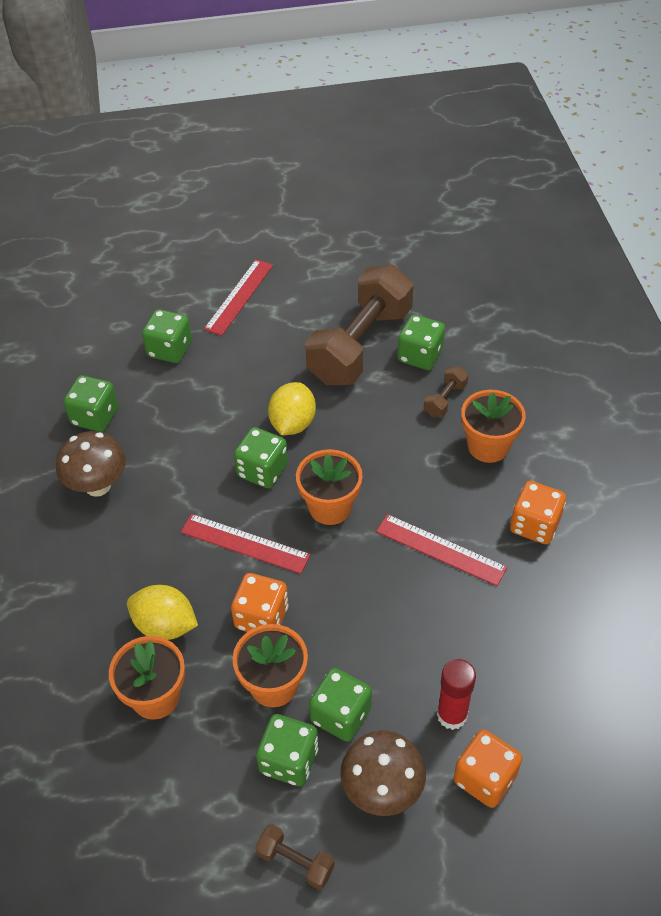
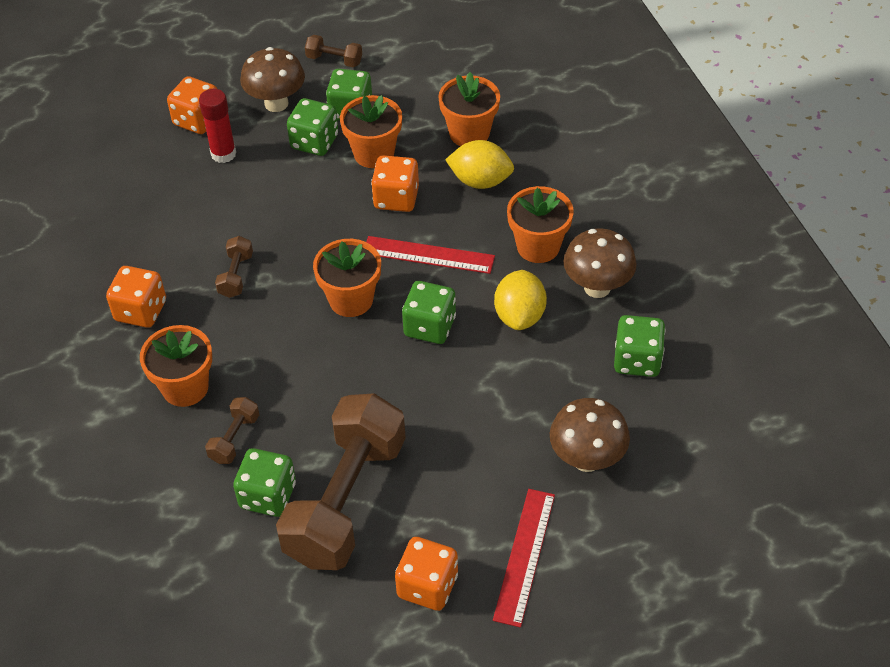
camera: 170 degrees right, 0 degrees up
green dice [142,309,192,363] -> brown mushroom [550,398,630,472]
yellow lemon [268,382,316,435] -> yellow lemon moved to [494,270,547,330]
red ruler [376,514,507,586] -> brown dumbbell [215,236,253,298]
none -> orange dice [395,537,458,611]
none -> orange flower pot [507,186,574,263]

